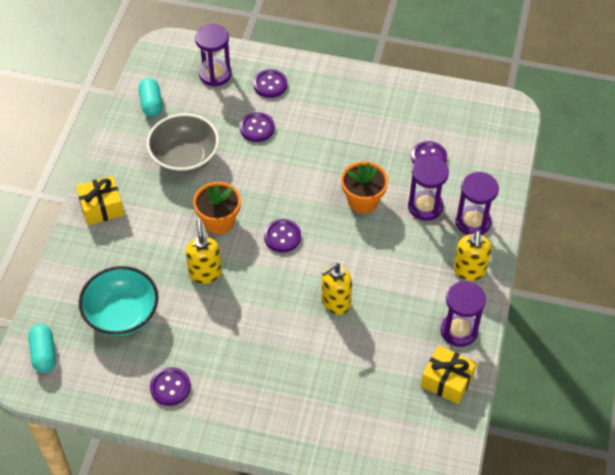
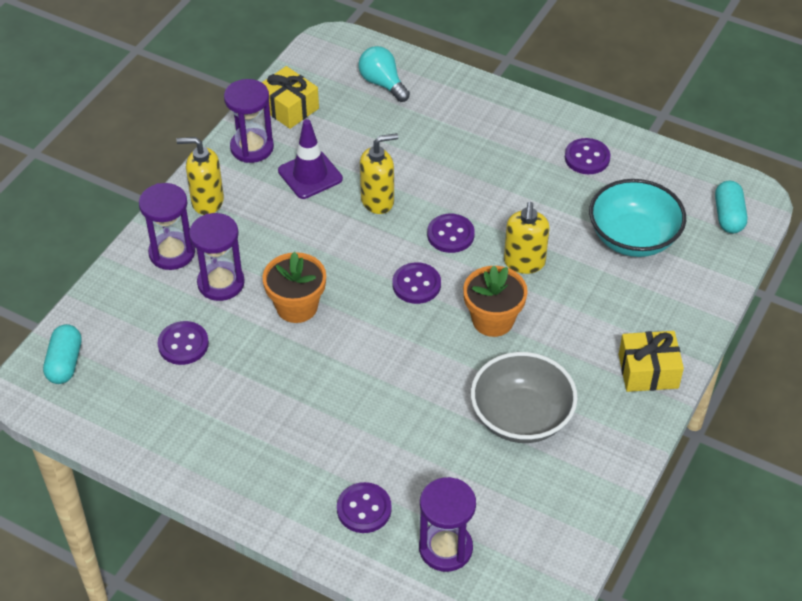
camera: 165 degrees left, 5 degrees down
turquoise capsule [139,78,163,117] -> turquoise capsule moved to [43,324,81,384]
purple button [240,112,275,142] -> purple button moved to [427,214,475,253]
yellow soap dispenser [454,230,492,281] -> yellow soap dispenser turned 105 degrees counterclockwise [176,137,224,215]
none -> purple traffic cone [278,119,343,199]
none -> turquoise light bulb [358,46,410,102]

